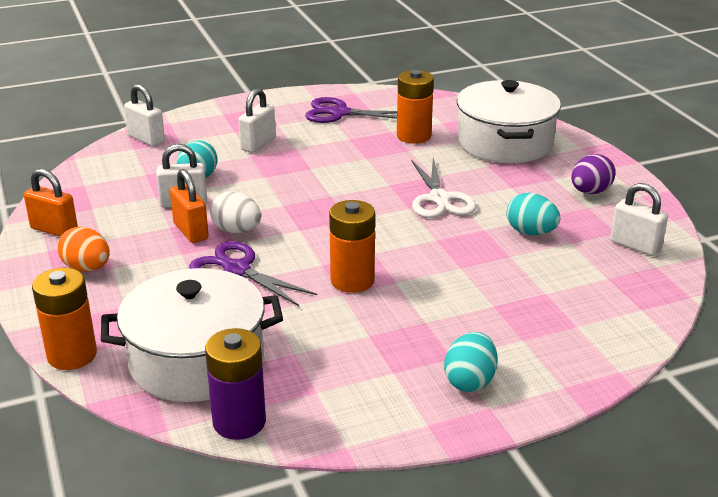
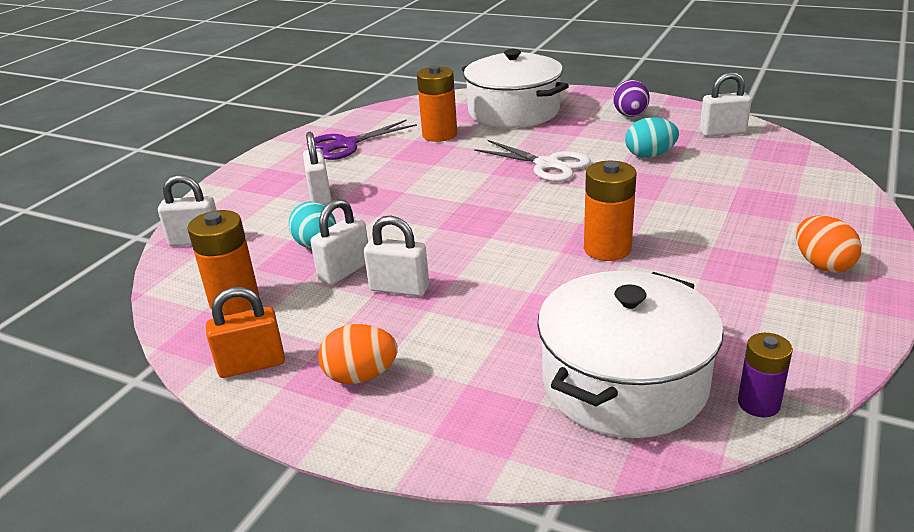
camera: 40 degrees left, 0 degrees up
orange battery [32,268,97,370] -> orange battery moved to [187,210,259,315]
orange padlock [170,169,209,243] -> white padlock [364,216,429,297]
purple scissors [189,241,317,306] -> none
purple battery [205,328,266,440] -> purple battery [738,333,793,417], size x0.65
white egg [210,191,261,233] -> none
turquoise egg [444,332,498,392] -> orange egg [796,216,862,273]

